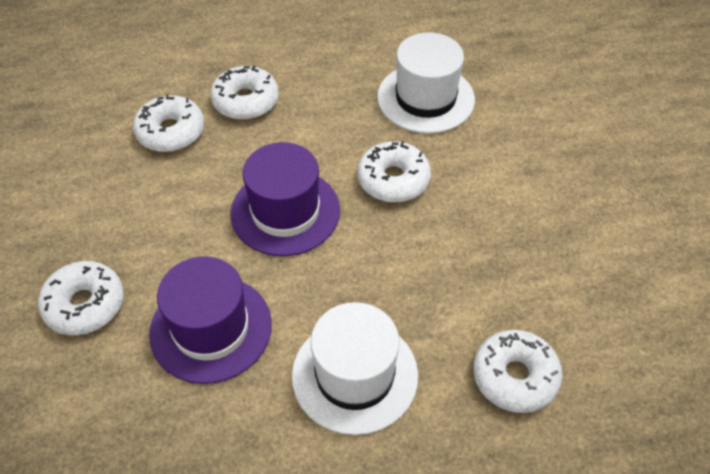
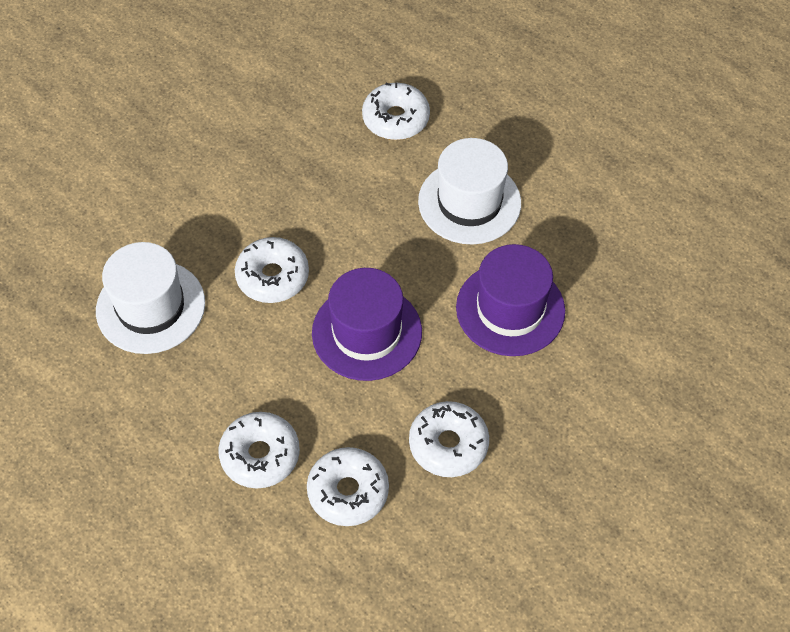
camera: 125 degrees left, 5 degrees up
white donut [38,261,124,335] -> white donut moved to [409,401,489,477]

